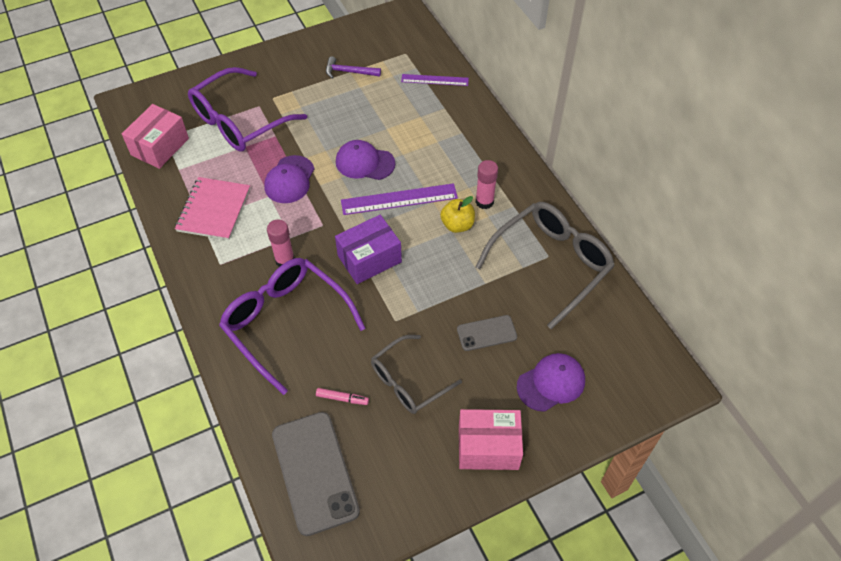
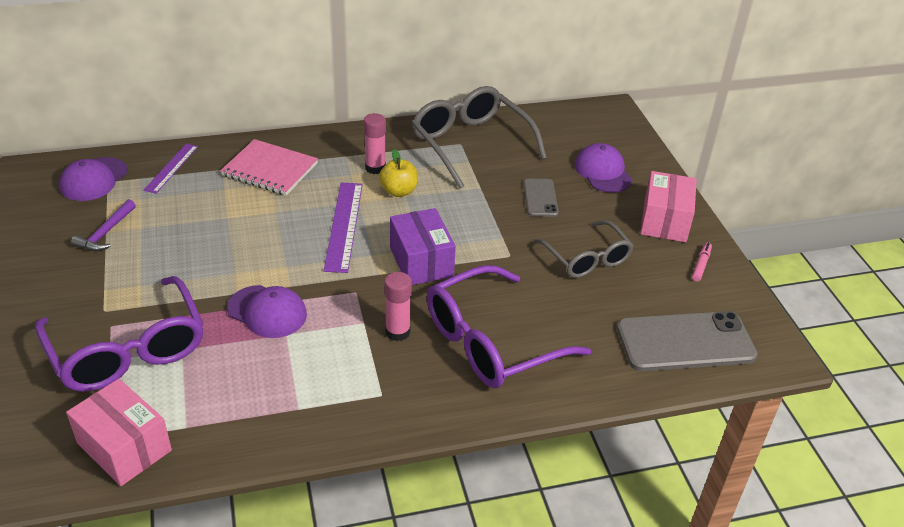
camera: 80 degrees left, 15 degrees down
pink notebook [175,177,250,240] -> pink notebook moved to [220,139,318,196]
pink marker [316,388,369,405] -> pink marker moved to [692,242,712,282]
purple cap [336,140,395,180] -> purple cap moved to [59,157,128,201]

